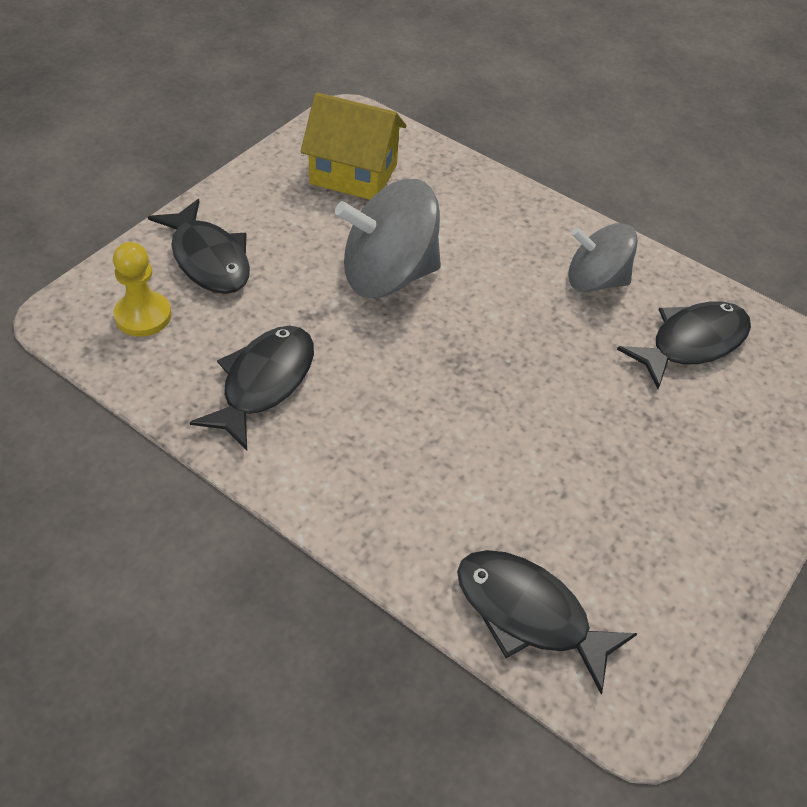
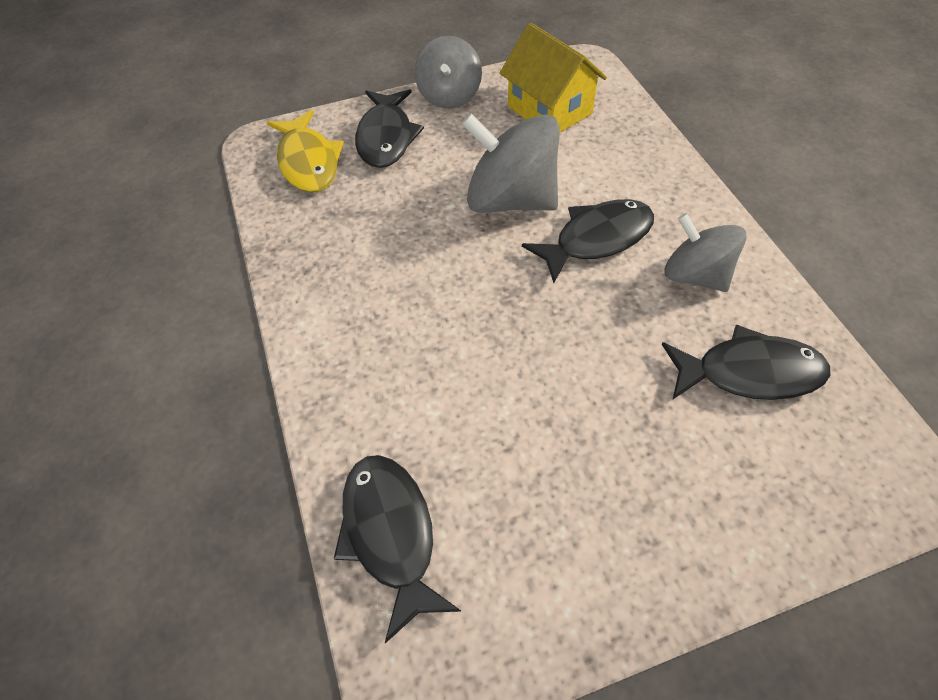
camera: 40 degrees right, 5 degrees up
yellow pawn [113,242,171,337] -> yellow fish [267,110,344,192]
black fish [190,326,314,450] -> black fish moved to [522,199,654,283]
none -> grey spinning top [415,36,482,109]

